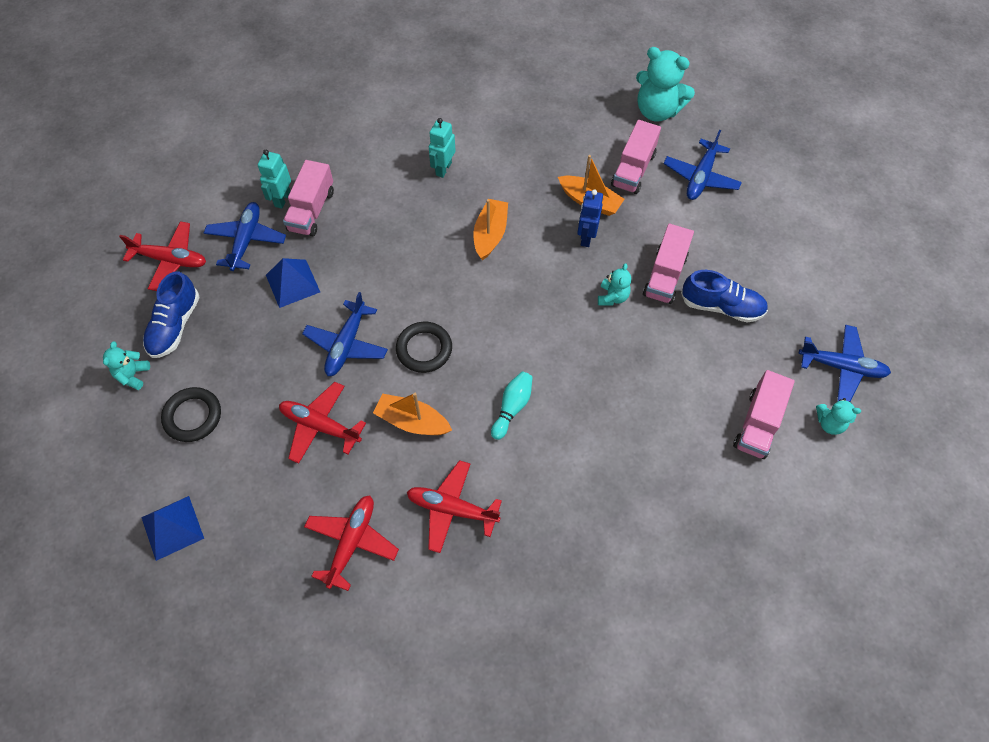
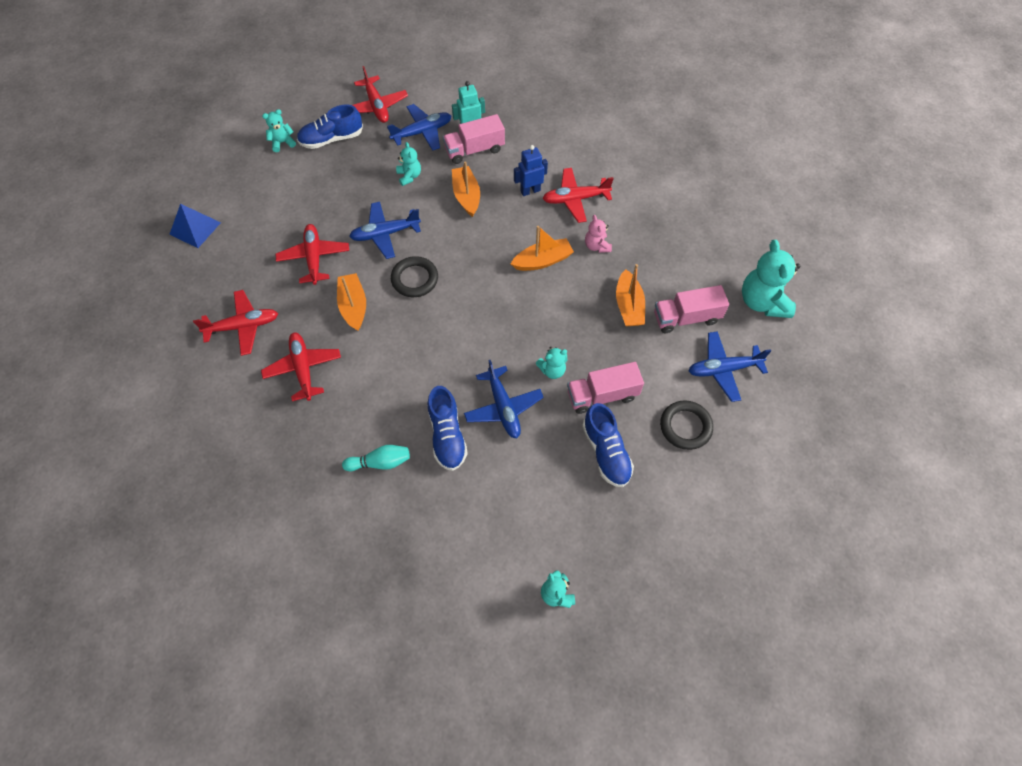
camera: 55 degrees right, 0 degrees up
black ring [161,387,221,442] -> black ring moved to [660,400,713,450]
blue pyramid [266,258,320,308] -> turquoise teddy bear [396,142,421,186]
turquoise robot [429,118,456,178] -> red plane [542,168,614,223]
turquoise bowling pin [491,372,533,440] -> turquoise bowling pin moved to [342,445,410,472]
blue robot [577,190,603,247] -> blue robot moved to [514,145,548,196]
pink truck [733,370,795,459] -> none
blue plane [799,325,891,402] -> blue plane moved to [464,360,544,438]
none -> blue shoe [428,386,468,471]
none -> orange boat [452,161,480,217]
none -> pink teddy bear [585,215,612,253]

